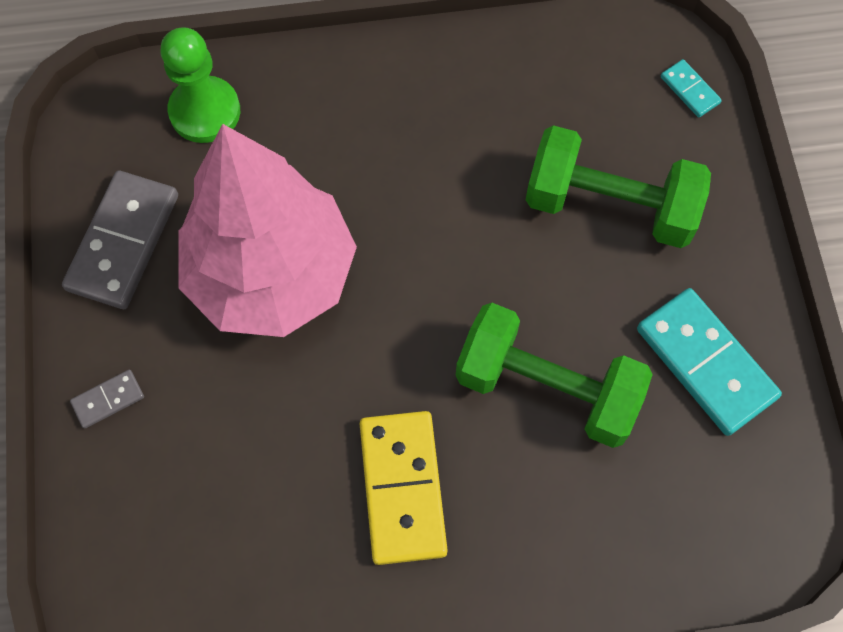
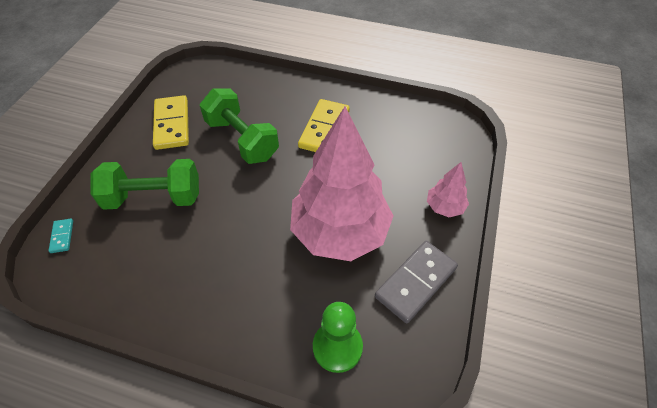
camera: 155 degrees left, 15 degrees down
grey domino [70,370,144,429] -> pink tree [427,162,469,217]
green dumbbell [526,125,711,248] -> green dumbbell turned 45 degrees counterclockwise [91,159,199,210]
turquoise domino [637,288,782,436] -> yellow domino [153,95,189,150]

